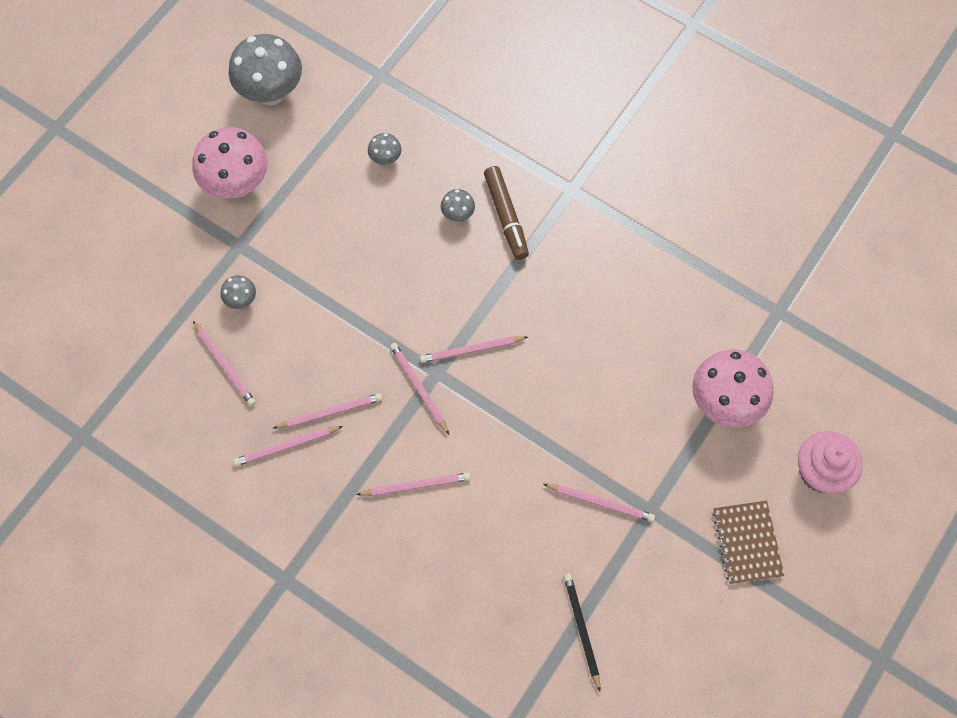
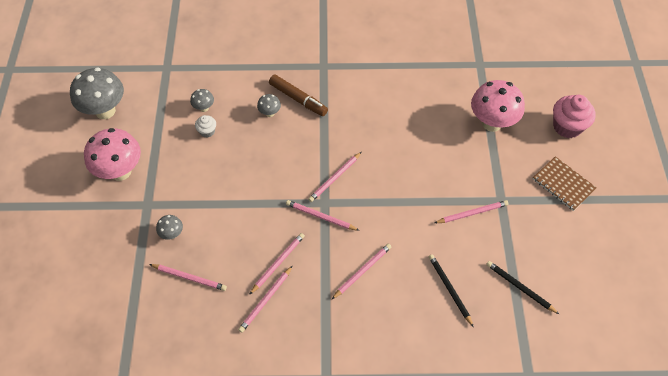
camera: 35 degrees left, 10 degrees down
none -> white cupcake [195,115,216,137]
none -> black pencil [429,254,474,327]

